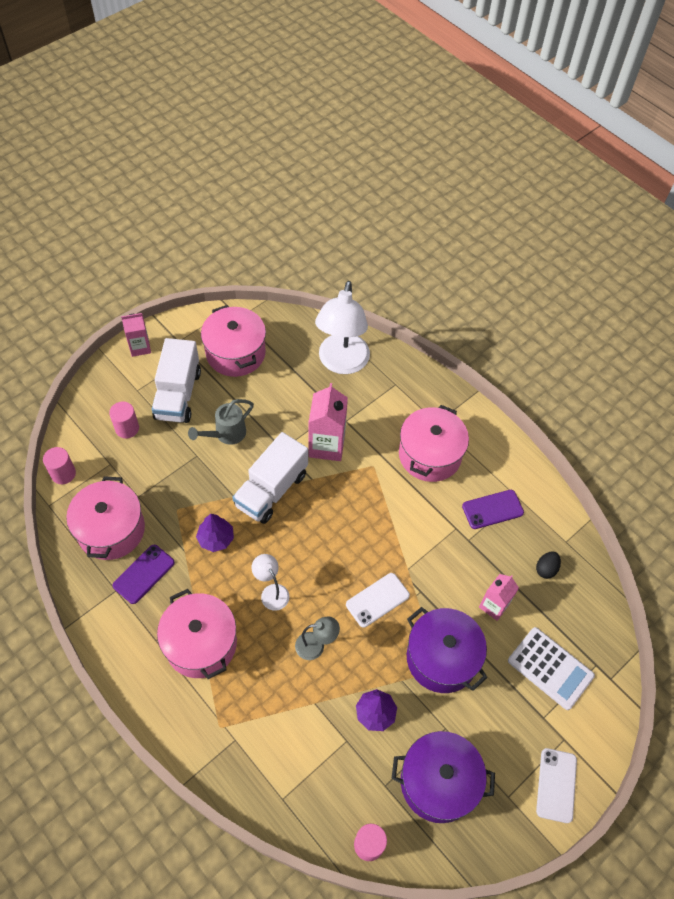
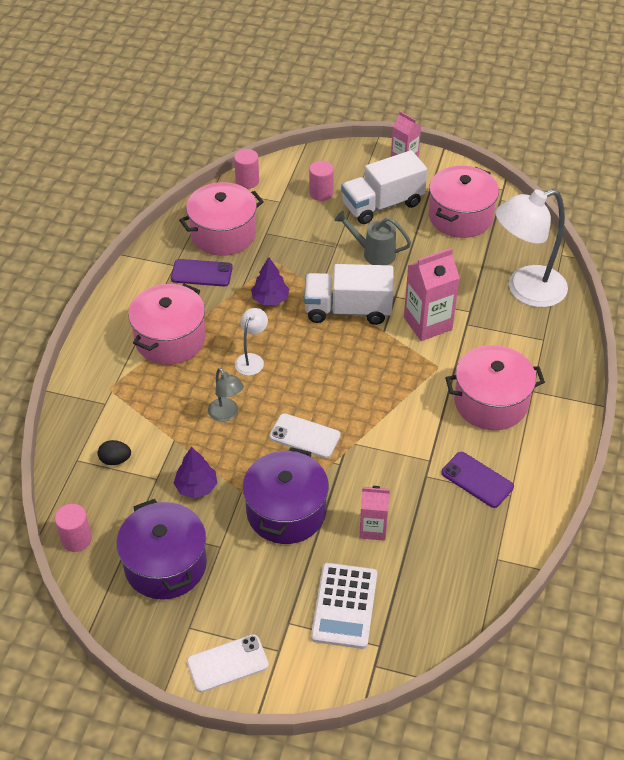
camera: 60 degrees right, 10 degrees down
black egg [536,551,561,579] -> black egg moved to [98,440,131,465]

